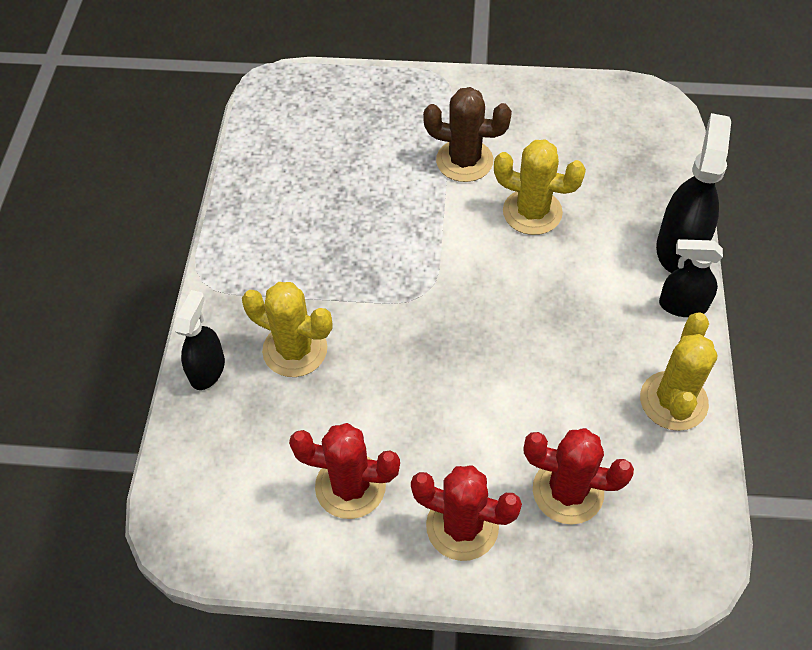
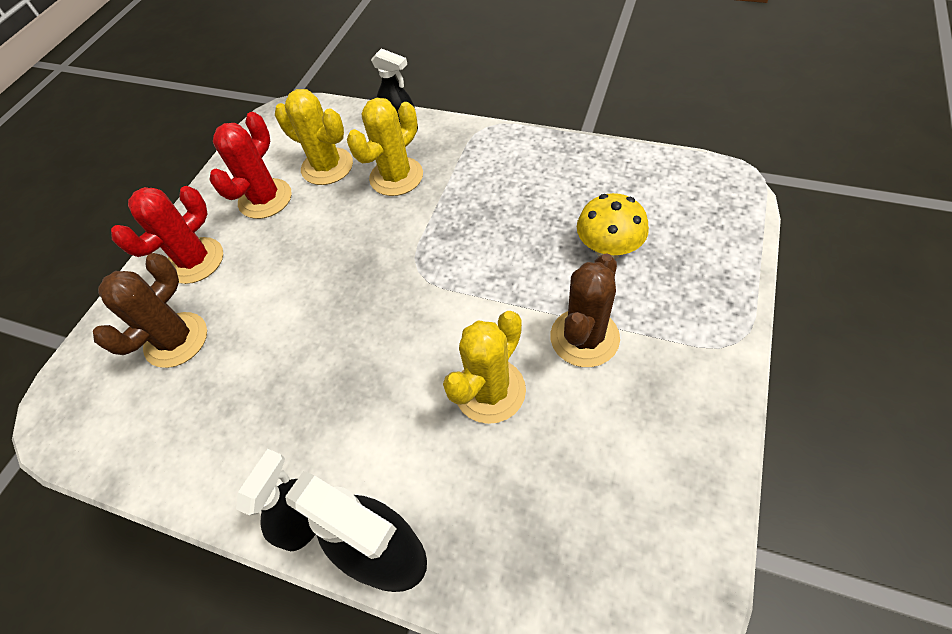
camera: 110 degrees right, 0 degrees up
red cactus [524,428,634,524] -> brown cactus [93,253,207,368]
yellow cactus [640,312,718,431] -> yellow cactus moved to [275,89,353,185]
none -> yellow mushroom [577,193,649,259]

